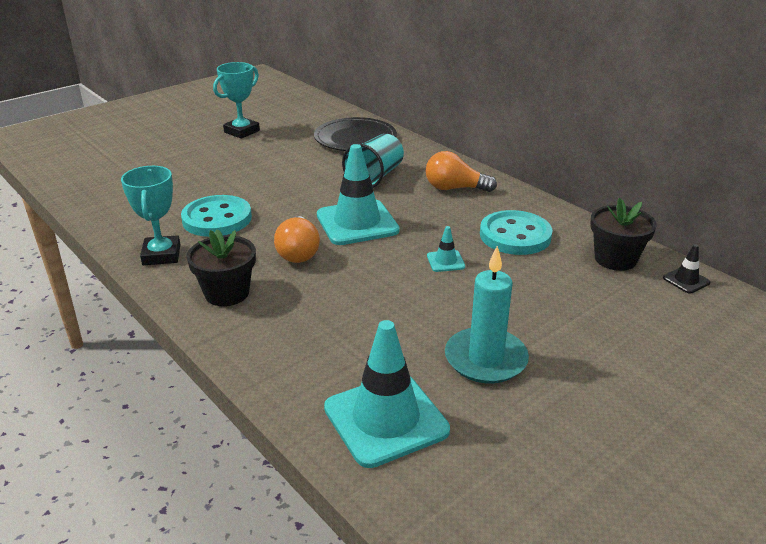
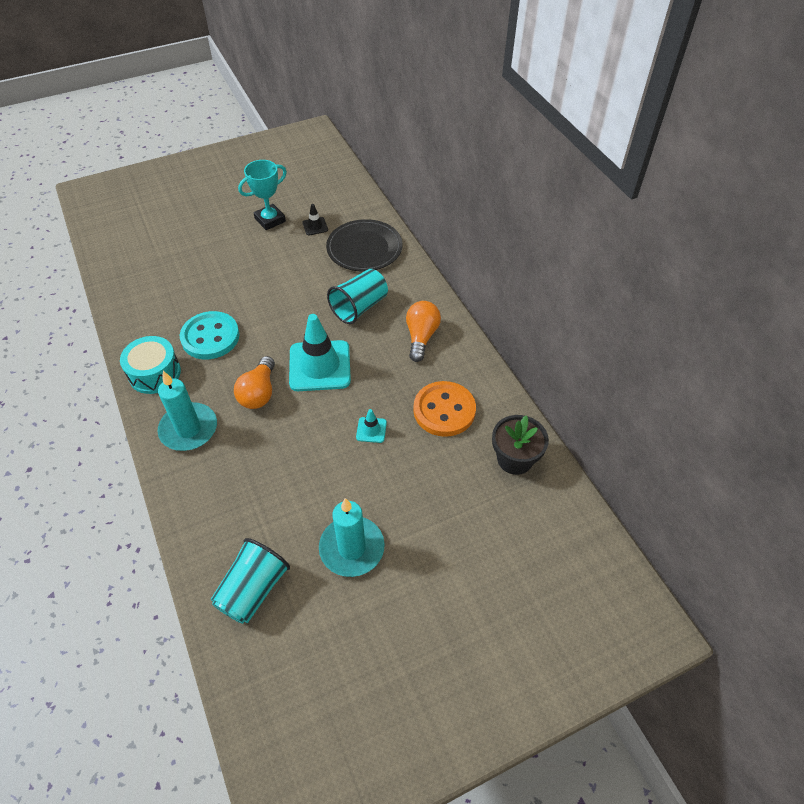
camera: 15 degrees right, 20 degrees up
turquoise trophy [121,166,181,265] -> turquoise drum [120,336,181,394]
black flower pot [186,229,256,306] -> turquoise candle [158,371,217,451]
turquoise traffic cone [324,320,450,468] -> turquoise cup [211,538,290,624]
orange light bulb [426,151,497,192] -> orange light bulb turned 75 degrees clockwise [406,301,441,362]
turquoise button [480,210,553,255] -> orange button [413,381,476,437]
black traffic cone [663,244,710,293] -> black traffic cone moved to [302,204,328,235]

